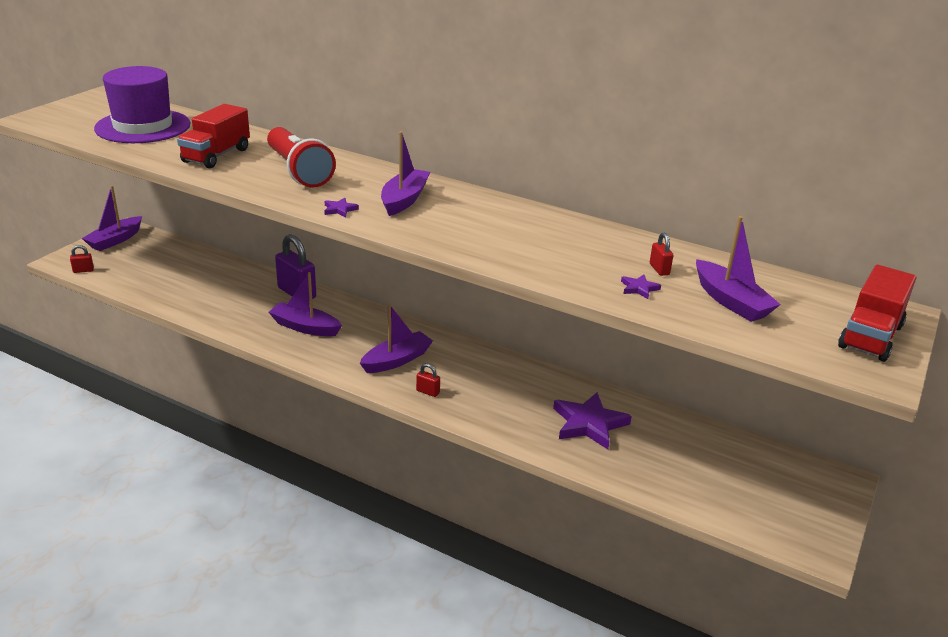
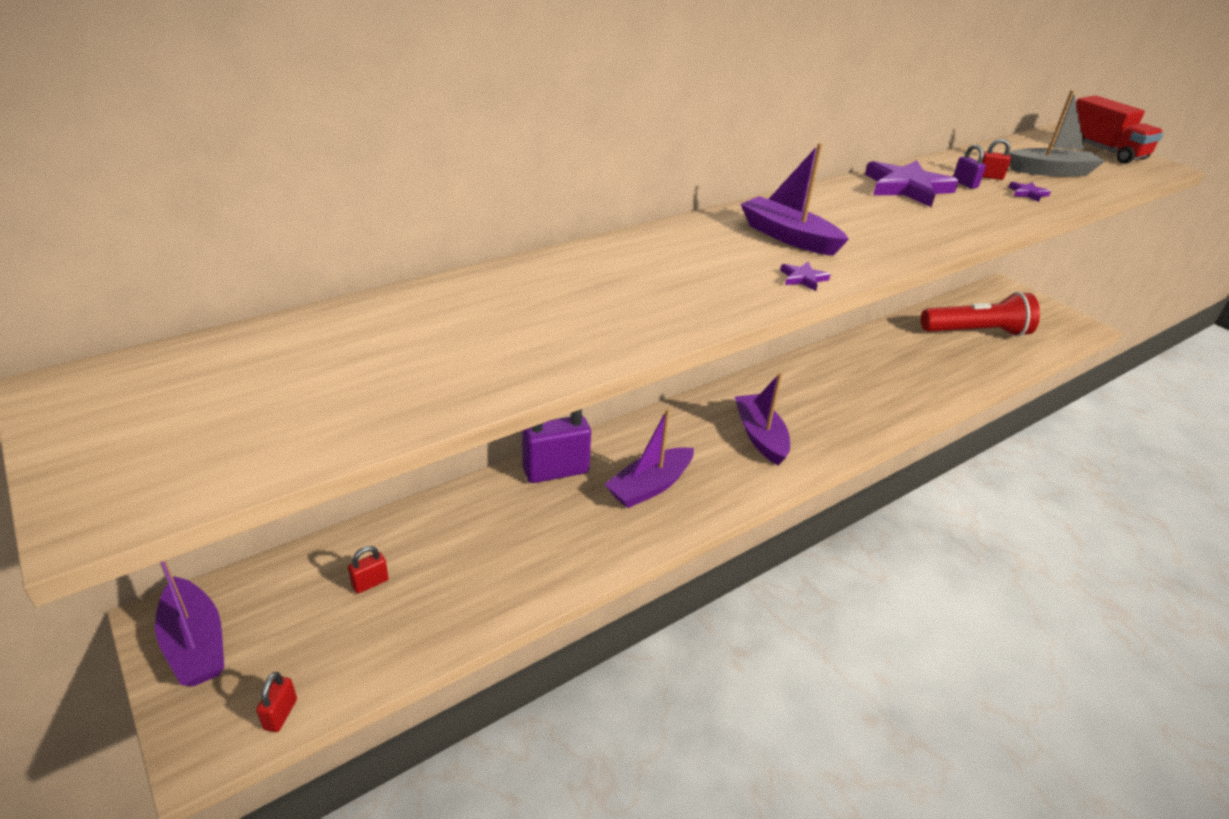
camera: 65 degrees left, 5 degrees up
purple hat [94,66,191,143] -> none
red truck [177,104,250,168] -> none
red flashlight [267,127,336,188] -> red flashlight moved to [921,292,1040,337]
red padlock [416,363,440,397] -> red padlock moved to [348,546,389,594]
purple star [553,392,632,449] -> purple star moved to [865,160,959,207]
purple boat [696,216,781,322] -> grey boat [1009,90,1105,176]
none -> purple padlock [953,144,986,189]

